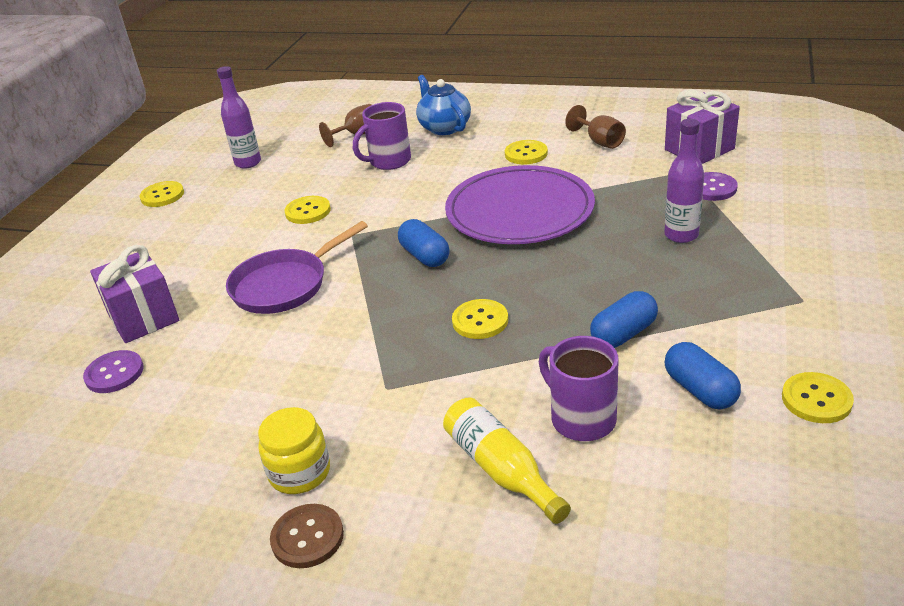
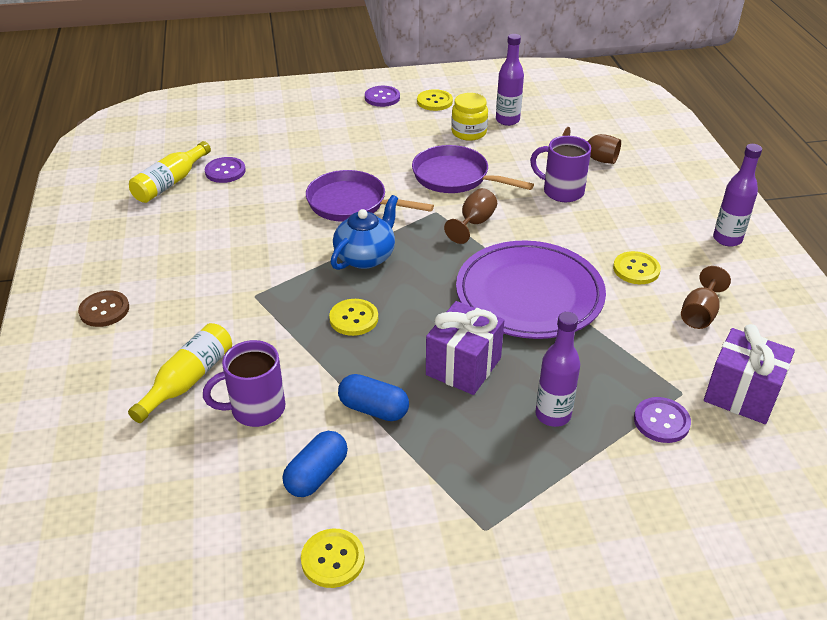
camera: 60 degrees right, 5 degrees up
purple gift [90,245,179,343] -> purple gift moved to [426,301,504,395]
yellow jar [258,407,330,494] -> yellow jar moved to [451,93,488,141]
yellow button [284,196,331,224] -> purple pan [412,145,534,193]
blue capsule [398,219,449,267] -> none
blue teapot [416,75,471,135] -> blue teapot moved to [331,195,398,270]
purple mug [539,336,619,441] -> purple mug turned 135 degrees counterclockwise [203,340,285,427]
none -> yellow bottle [129,141,211,203]
none -> purple button [365,86,400,107]
none -> brown goblet [444,188,497,244]
none -> purple bottle [713,144,762,247]

